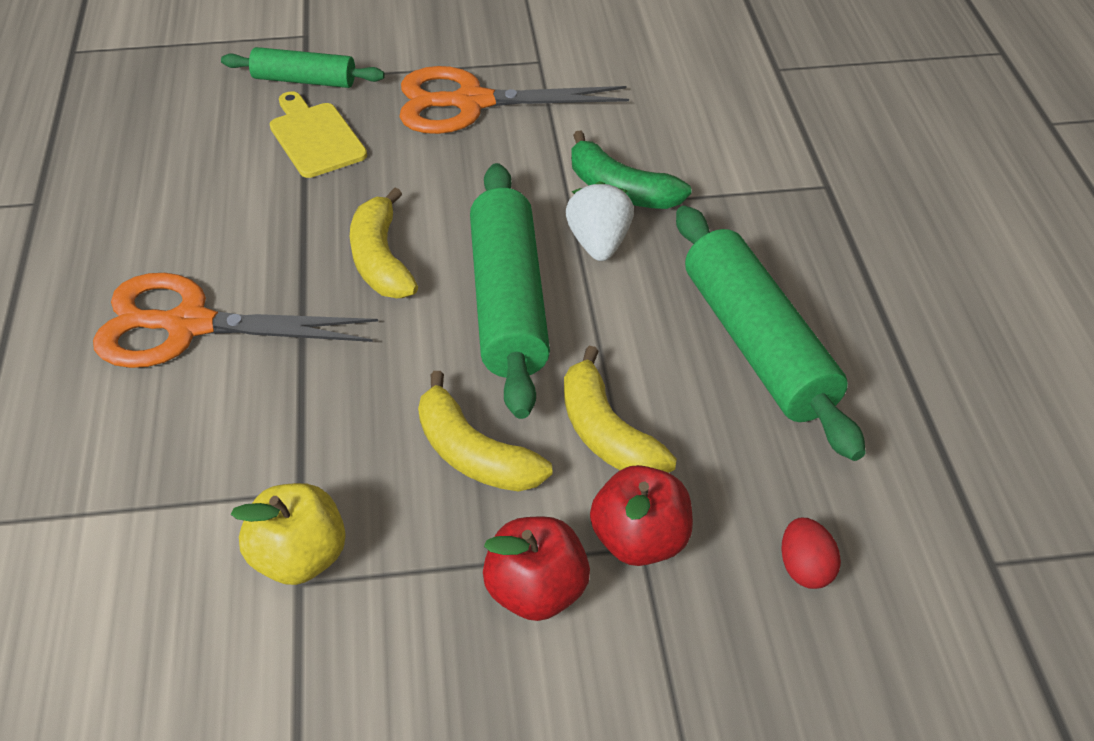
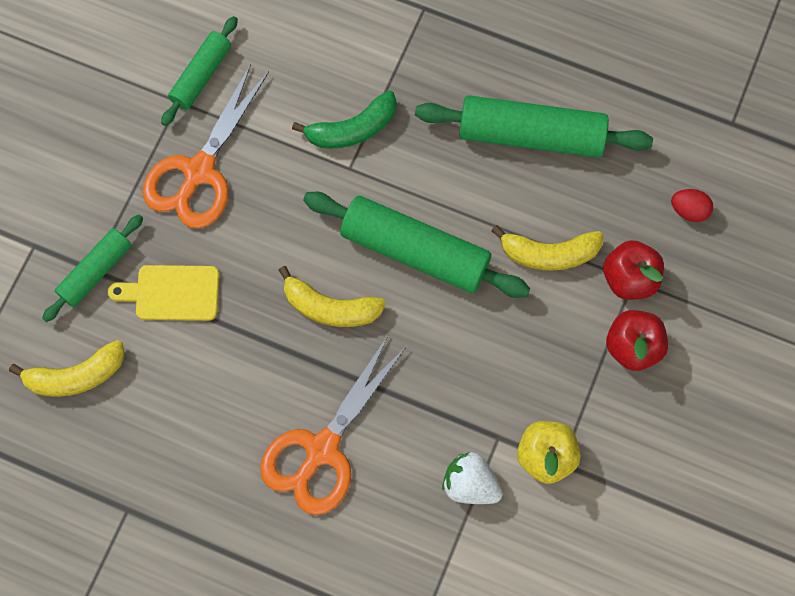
camera: 60 degrees left, 25 degrees up
yellow banana [418,371,552,492] -> yellow banana moved to [9,340,125,397]
white strawberry [566,181,634,261] -> white strawberry moved to [442,452,503,504]
none -> green rolling pin [161,16,238,126]

